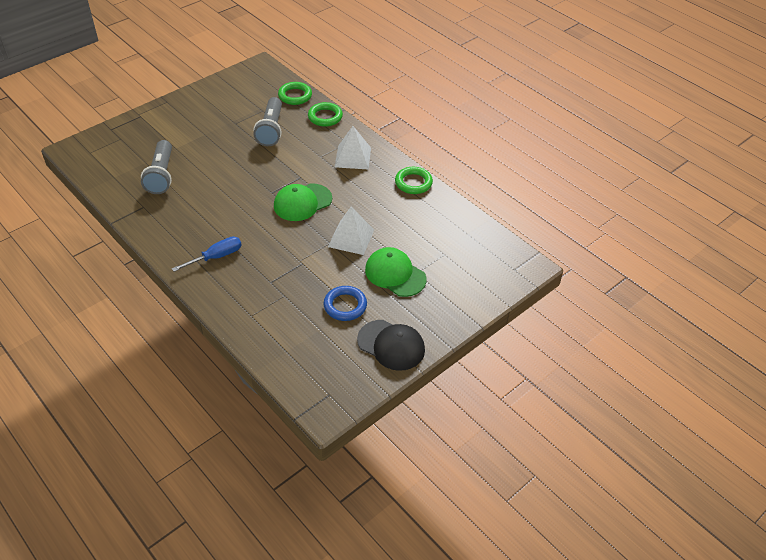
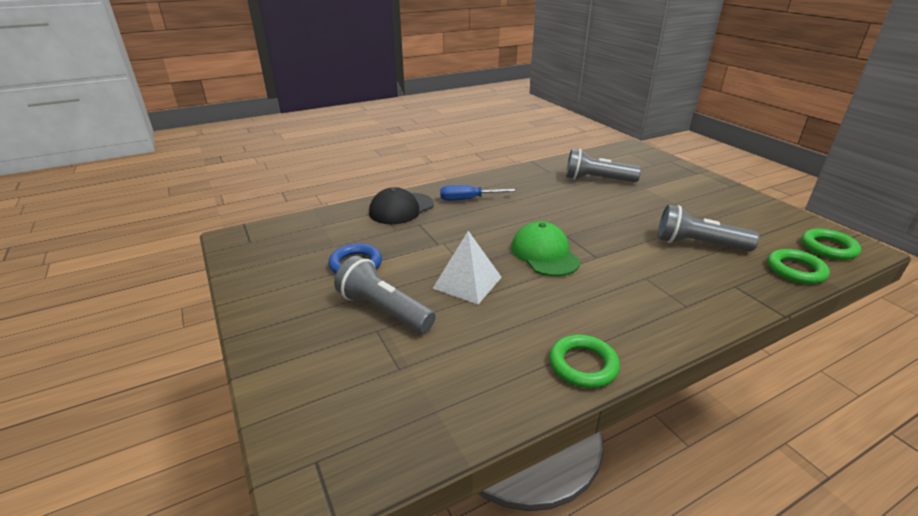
camera: 105 degrees right, 15 degrees down
blue screwdriver [172,236,241,272] -> blue screwdriver turned 105 degrees clockwise [440,185,515,201]
green ring [308,102,343,127] -> green ring moved to [801,229,861,260]
white pyramid [335,126,371,170] -> none
black cap [357,320,425,371] -> black cap moved to [369,187,434,224]
green cap [365,247,426,297] -> grey flashlight [334,256,436,333]

